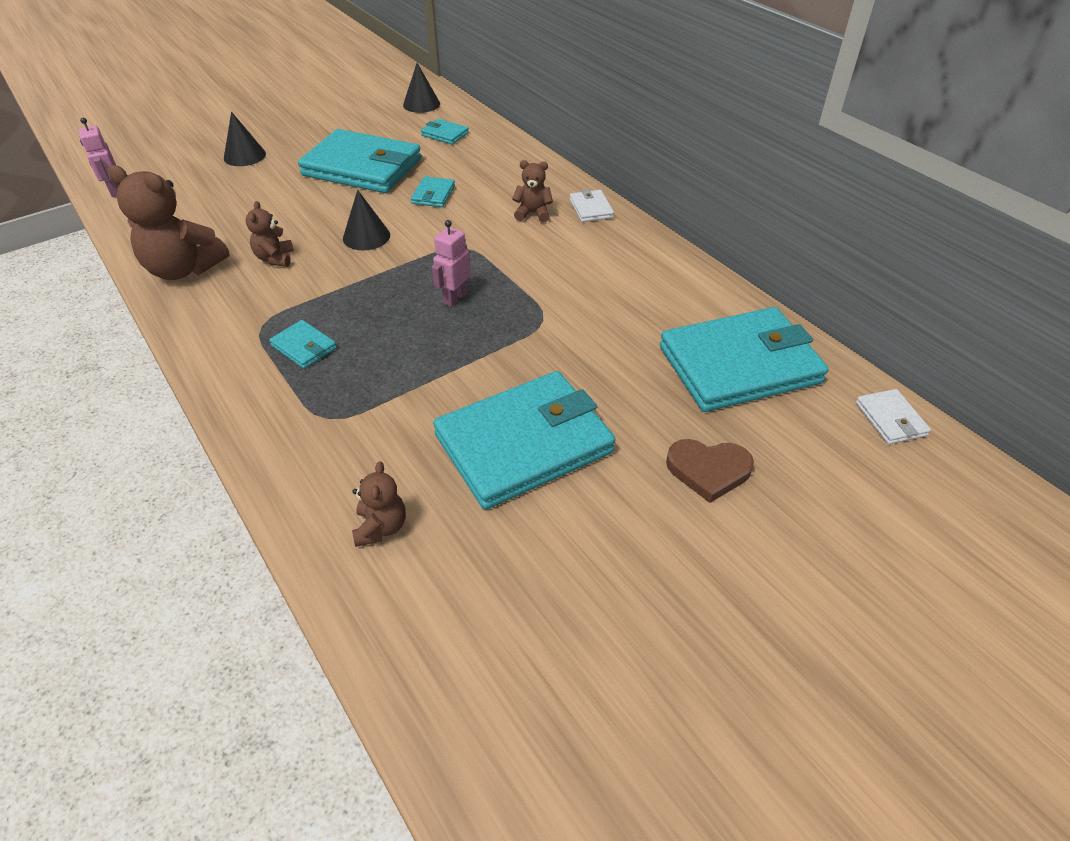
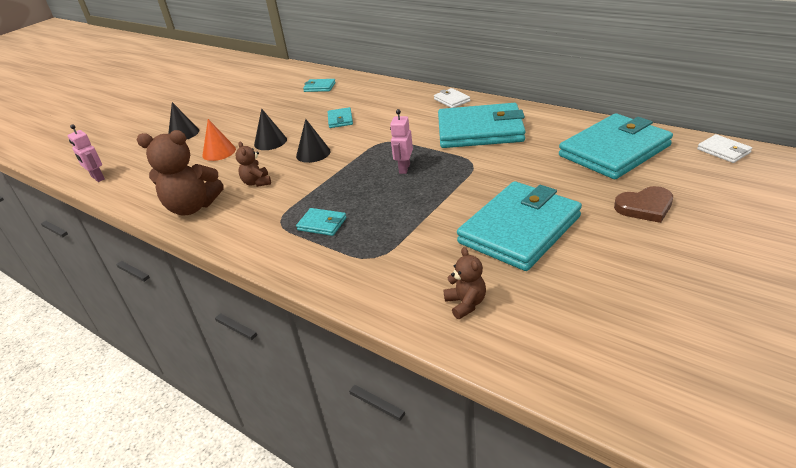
camera: 15 degrees left, 10 degrees down
turquoise wallet [298,129,421,193] -> turquoise wallet moved to [438,103,526,148]
black cone [403,63,440,113] -> black cone moved to [254,108,287,150]
brown teddy bear [512,160,553,223] -> none
none -> orange cone [202,119,236,161]

